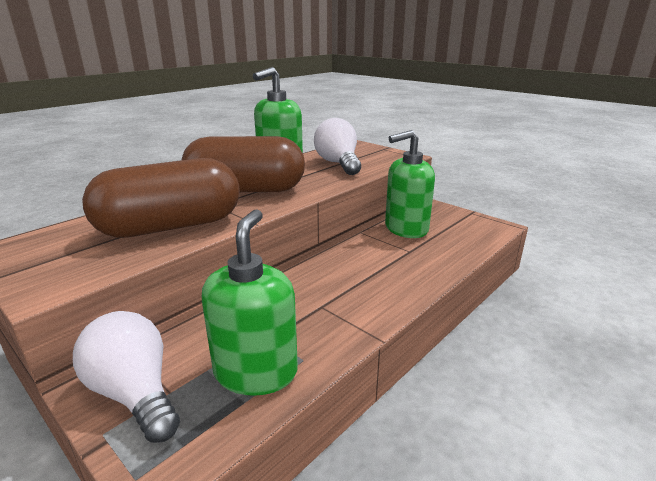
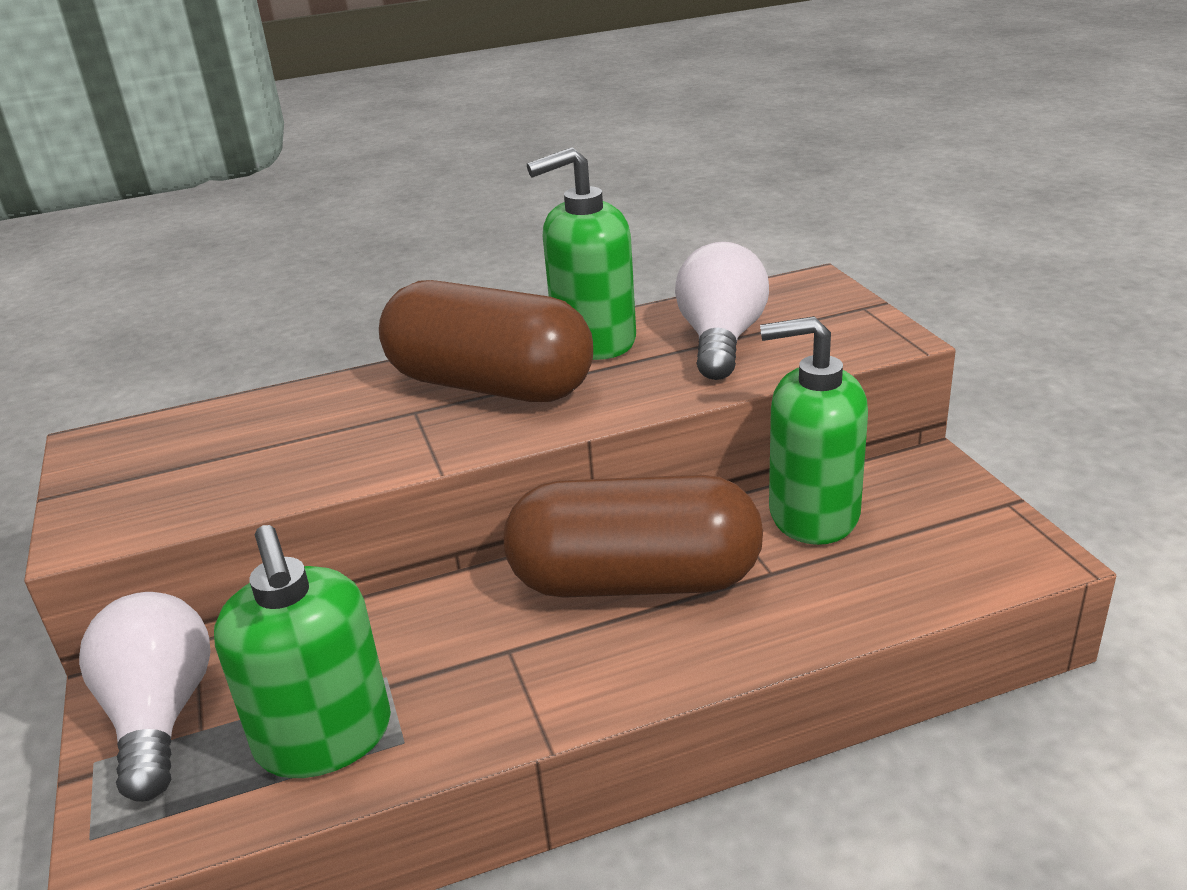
camera: 30 degrees right, 5 degrees up
brown capsule [82,158,240,238] -> brown capsule moved to [504,475,763,598]
green soap dispenser [202,209,298,396] -> green soap dispenser turned 120 degrees clockwise [214,525,391,778]

